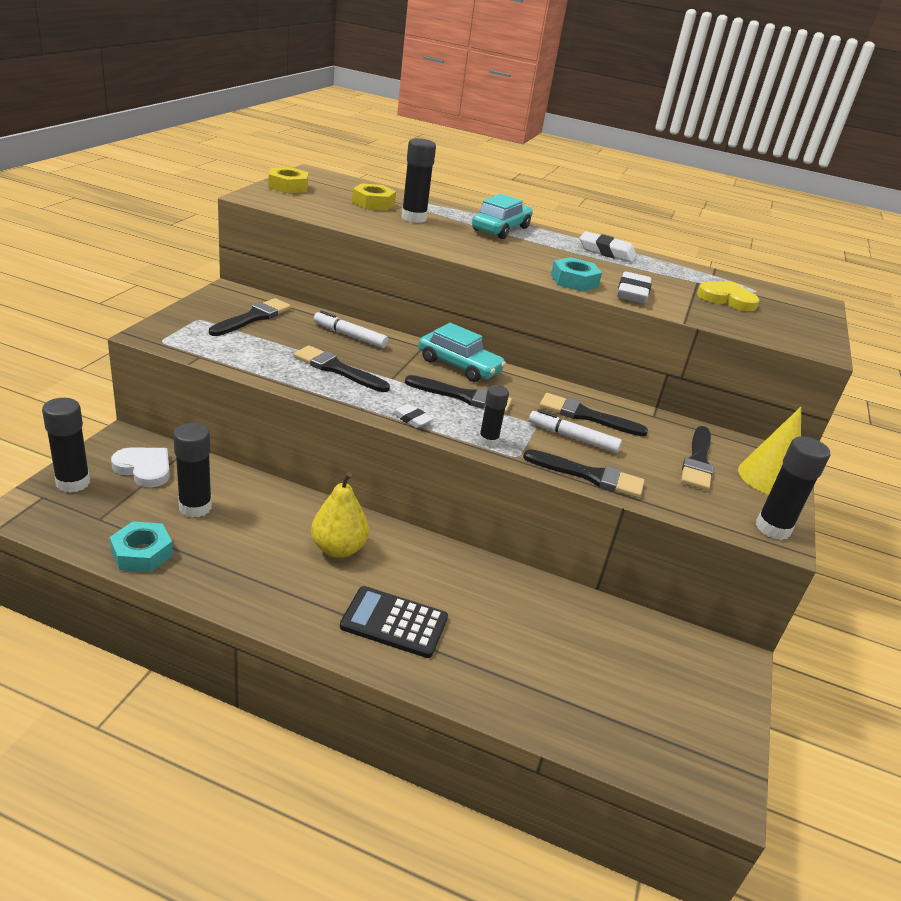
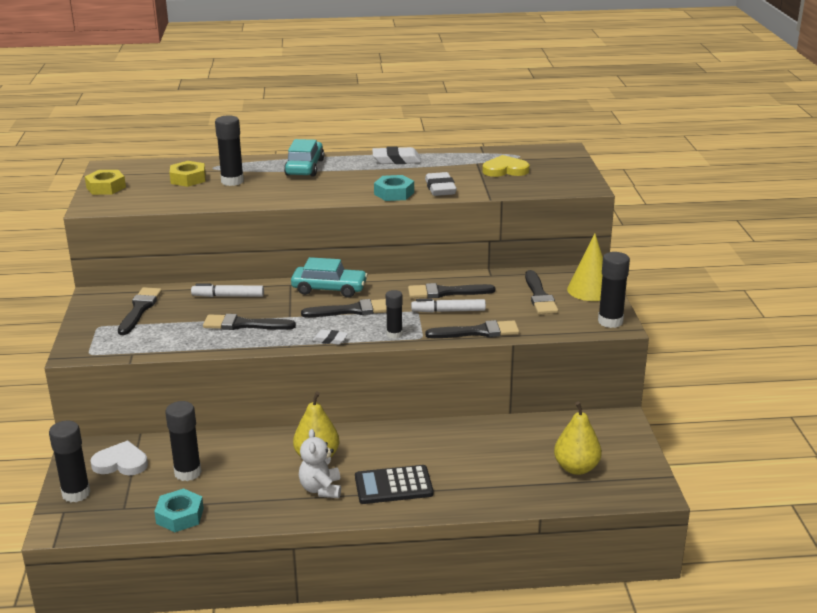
camera: 20 degrees left, 5 degrees down
none -> white teddy bear [299,429,341,498]
none -> yellow pear [554,402,602,475]

